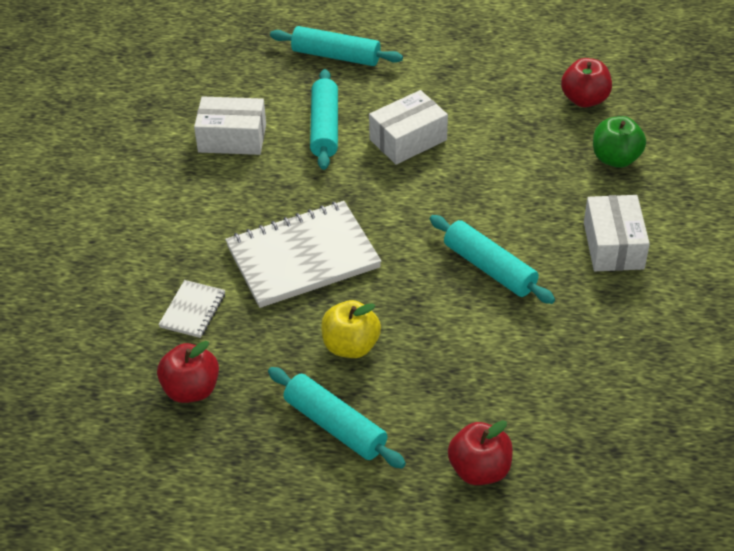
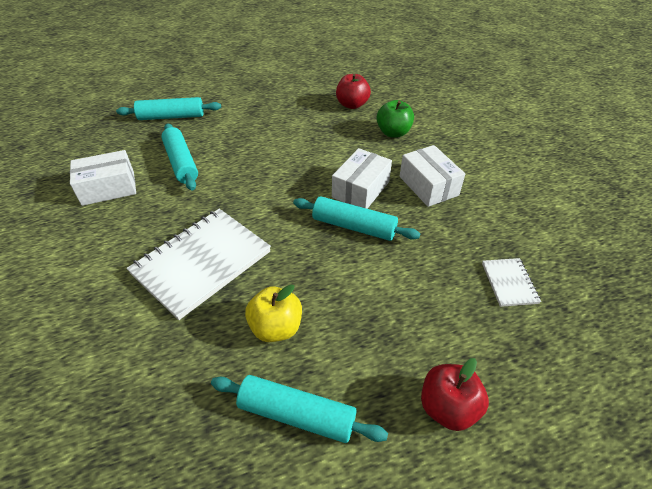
camera: 25 degrees left, 0 degrees up
red apple [157,341,219,403] -> none
white notebook [158,280,225,338] -> white notebook moved to [482,258,541,307]
white box [369,90,448,165] -> white box moved to [332,148,392,209]

